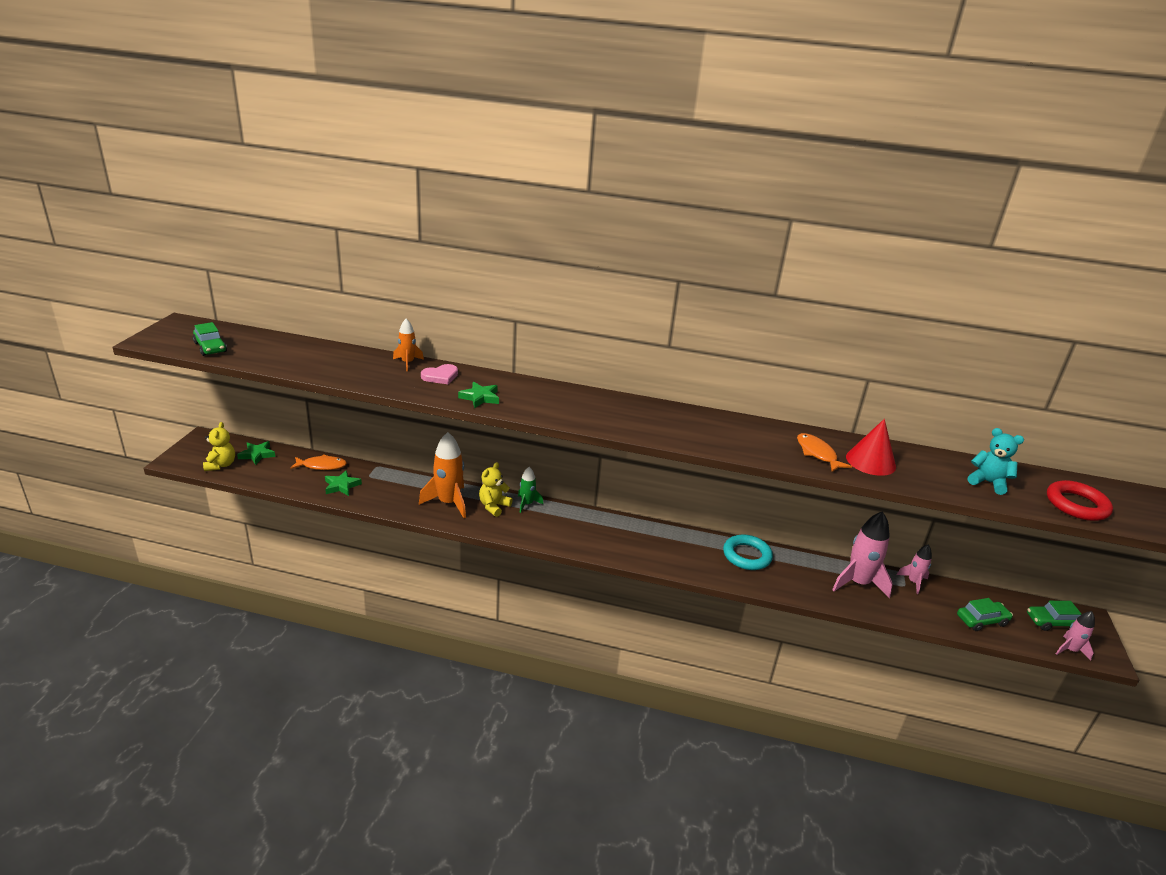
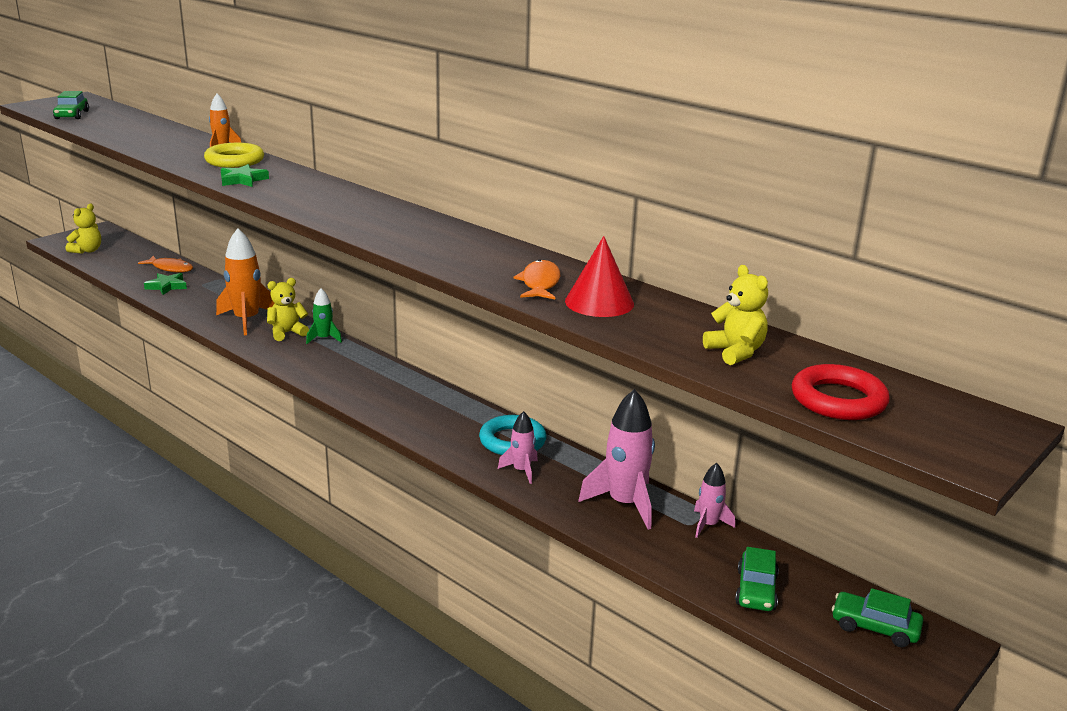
camera: 30 degrees right, 5 degrees down
green star [237,441,275,465] -> none
pink heart [421,364,458,385] -> yellow ring [204,143,264,168]
green car [957,598,1013,631] -> green car turned 90 degrees clockwise [735,547,779,611]
turquoise teddy bear [968,428,1024,495] -> yellow teddy bear [703,265,768,365]
pink rocket [1056,611,1095,661] -> pink rocket moved to [498,411,538,484]

